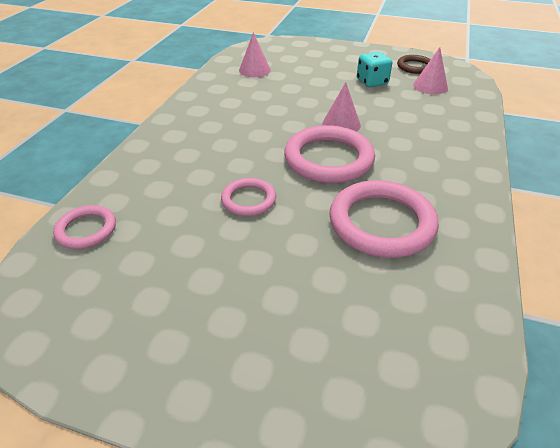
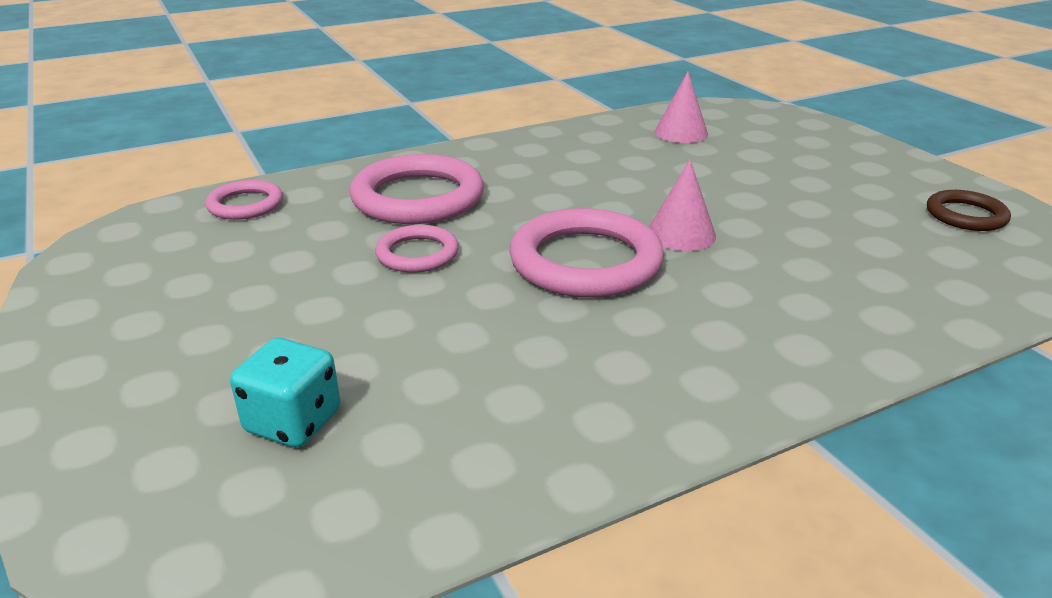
camera: 45 degrees right, 10 degrees down
pink ring [329,180,439,258] -> pink ring moved to [350,154,484,224]
turquoise dice [357,52,392,87] -> turquoise dice moved to [230,338,341,448]
pink cone [413,47,448,94] -> none

